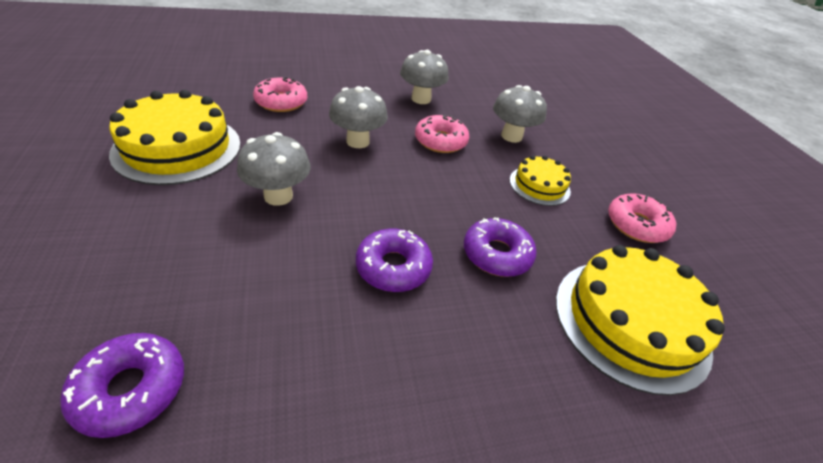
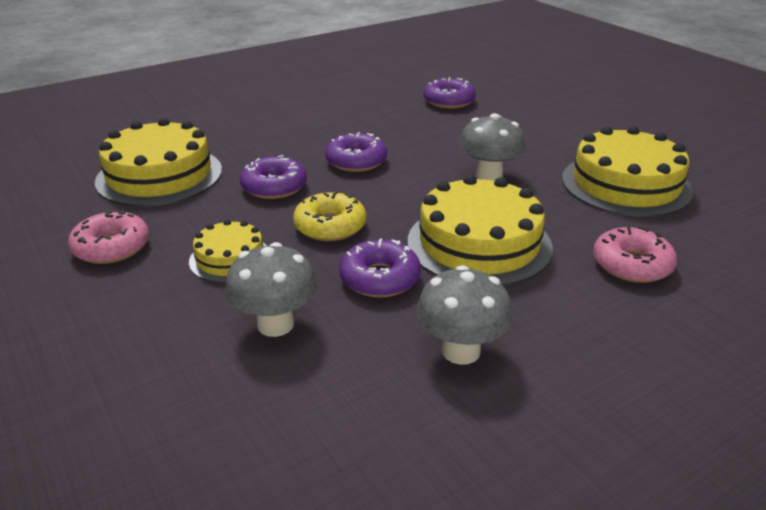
camera: 165 degrees right, 10 degrees down
grey mushroom [329,86,388,148] -> yellow cake [408,175,553,286]
pink donut [415,115,469,153] -> purple donut [339,238,421,298]
none -> yellow donut [293,191,366,241]

